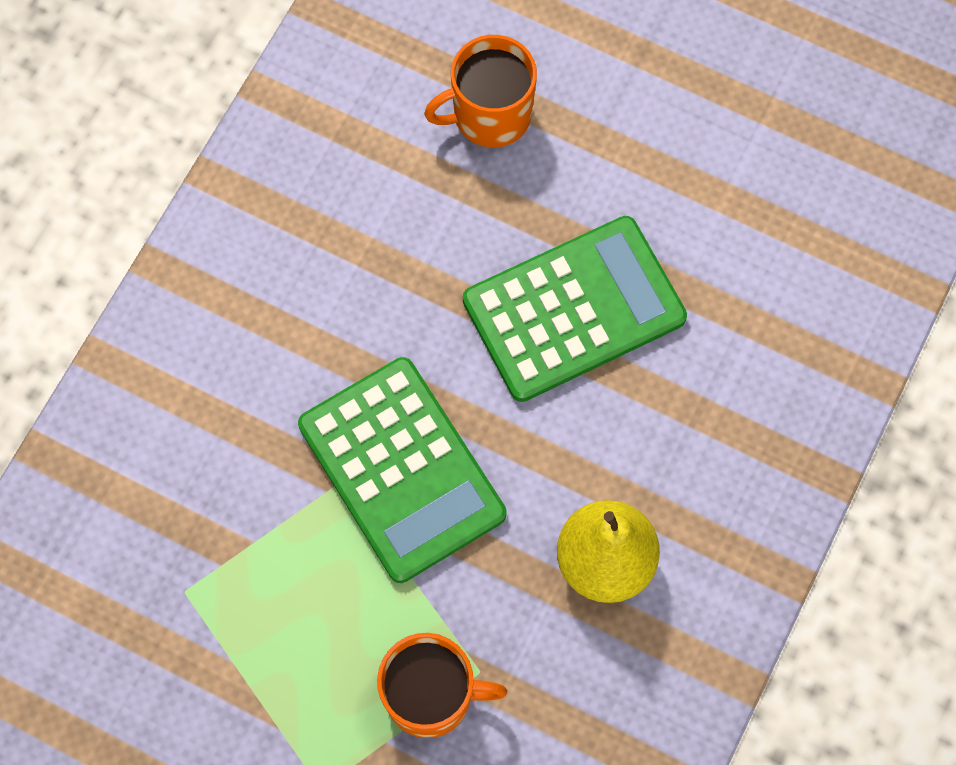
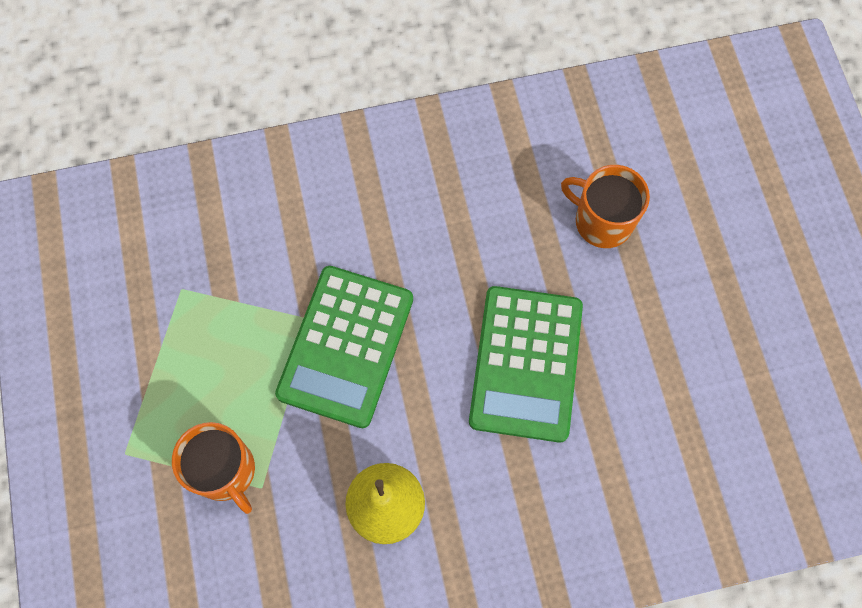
camera: 50 degrees right, 0 degrees up
green calculator [463,216,687,402] -> green calculator turned 75 degrees clockwise [469,286,583,442]

